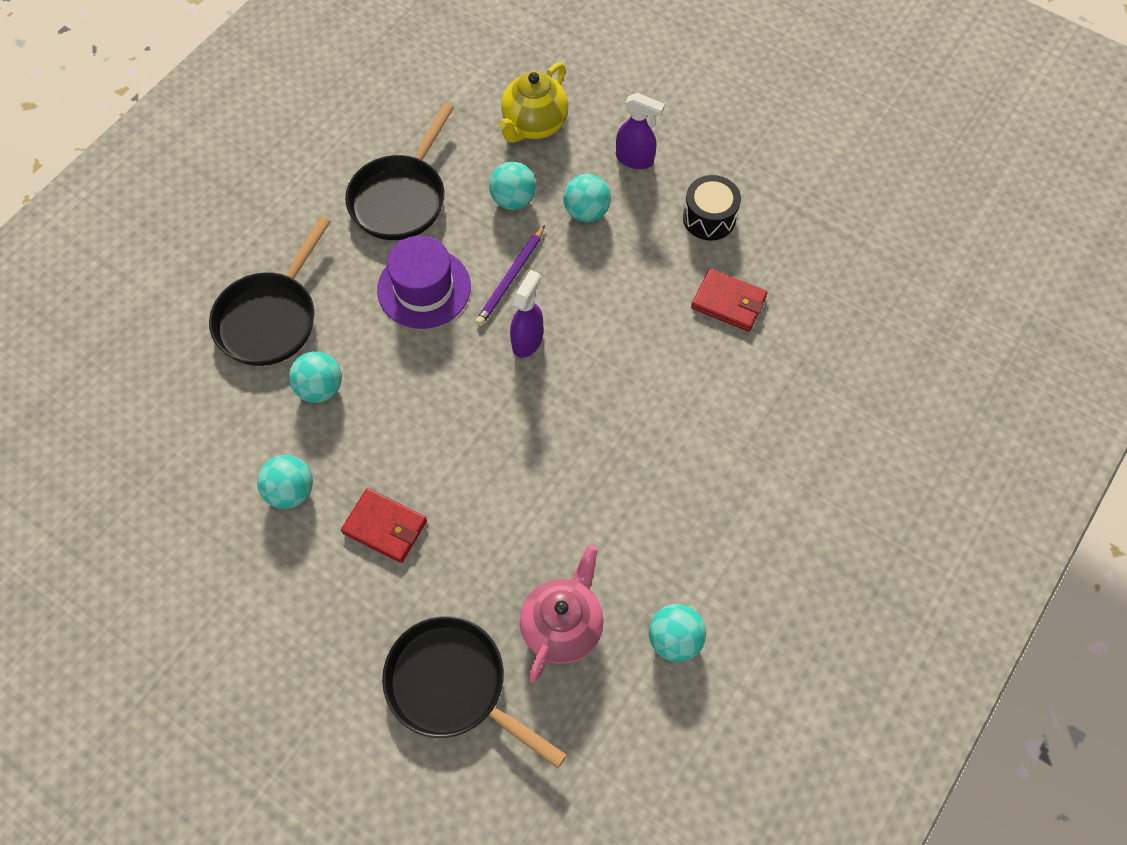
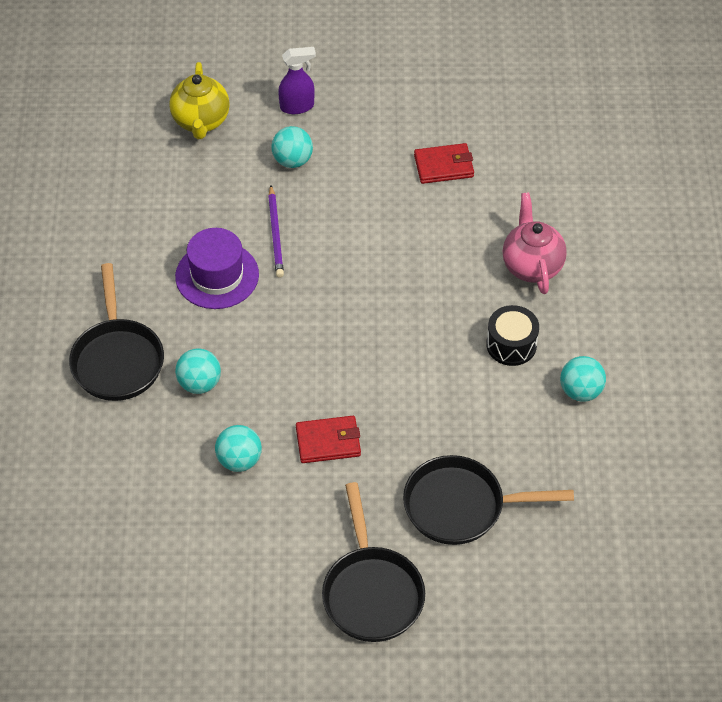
camera: 35 degrees left, 10 degrees down
black pan [345,103,454,240] -> black pan moved to [322,482,425,642]
turquoise ball [489,162,536,210] -> none
purple spray bottle [510,270,543,358] -> none
pink teapot [520,545,604,683] -> pink teapot moved to [503,192,567,294]
black drum [683,175,741,241] -> black drum moved to [486,305,539,366]

